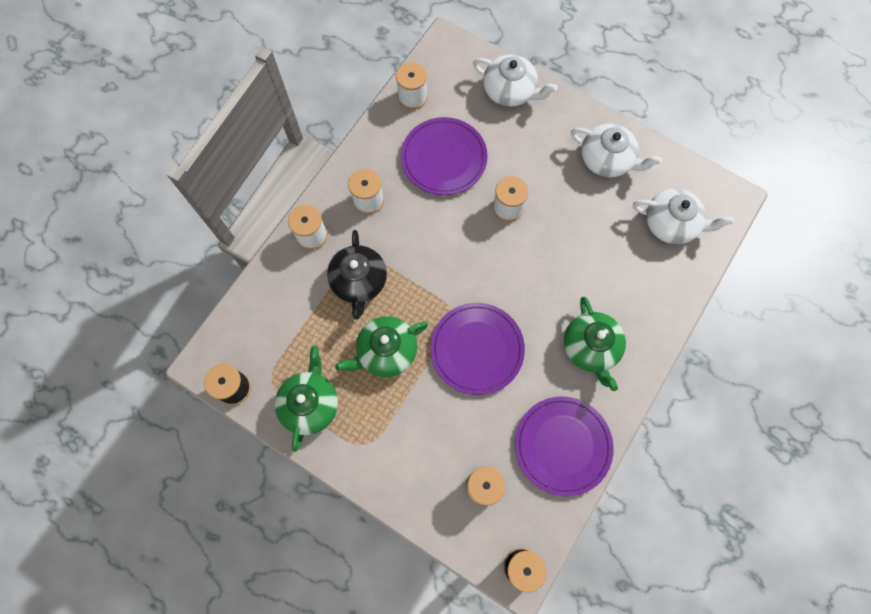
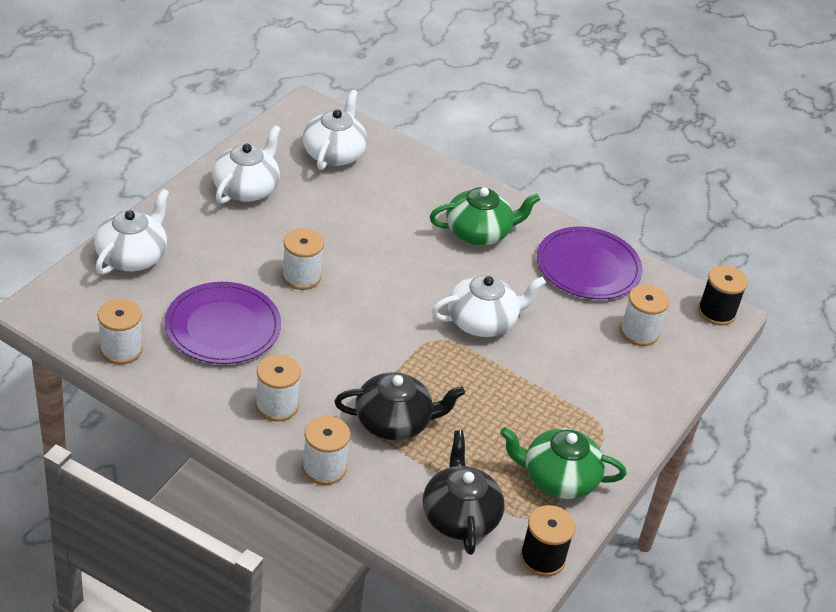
camera: 95 degrees left, 30 degrees down
green teapot [335,316,428,377] -> none
purple plate [430,303,525,395] -> white teapot [432,275,546,337]
none -> black teapot [423,430,505,555]

